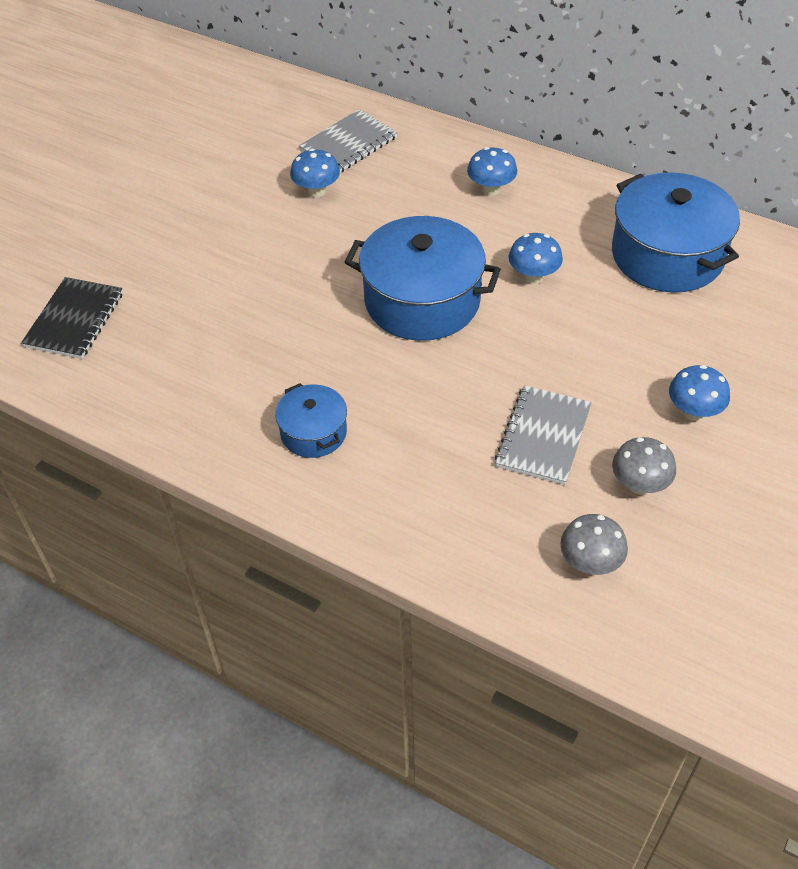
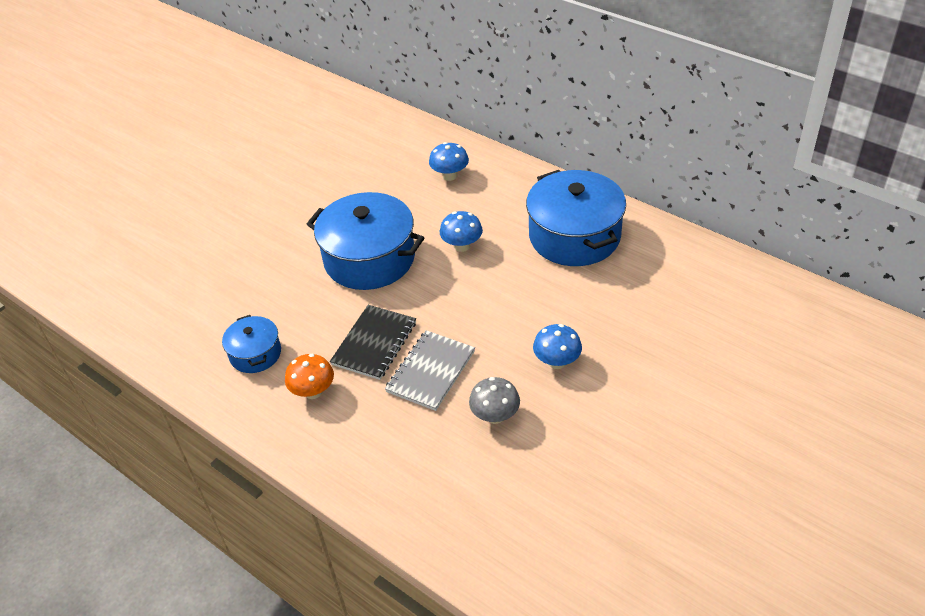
camera: 10 degrees right, 5 degrees down
black notebook [21,277,123,359] -> black notebook moved to [330,305,416,380]
blue mushroom [290,149,340,198] -> none
grey notebook [299,109,398,173] -> none
grey mushroom [561,514,628,575] -> none
none -> orange mushroom [285,354,334,399]

